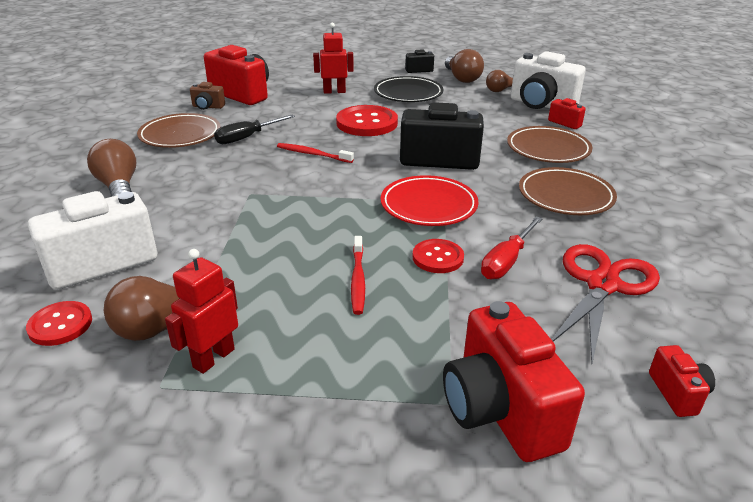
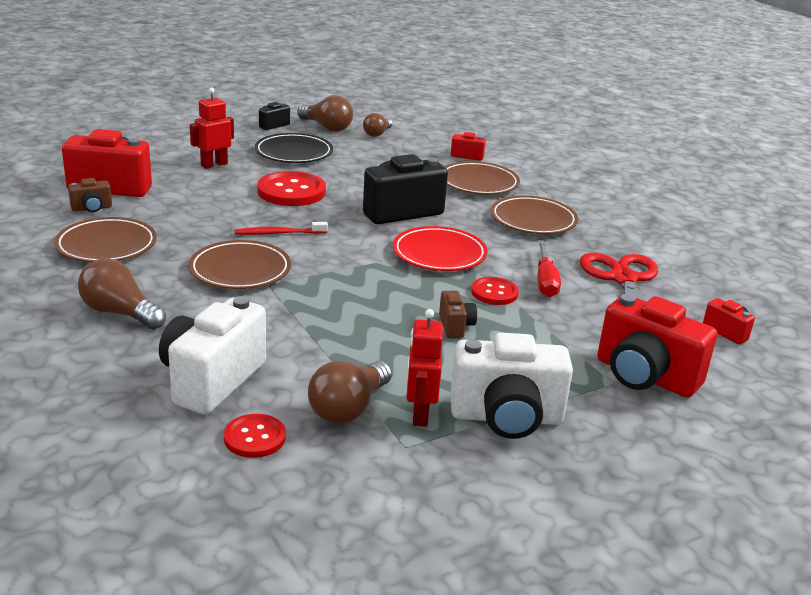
camera: 35 degrees left, 5 degrees down
black screwdriver [214,115,295,144] -> none
red toothbrush [351,236,365,315] -> brown camera [439,291,477,338]
white camera [511,51,586,109] -> white camera moved to [450,333,573,439]
none -> brown plate [189,240,291,289]

